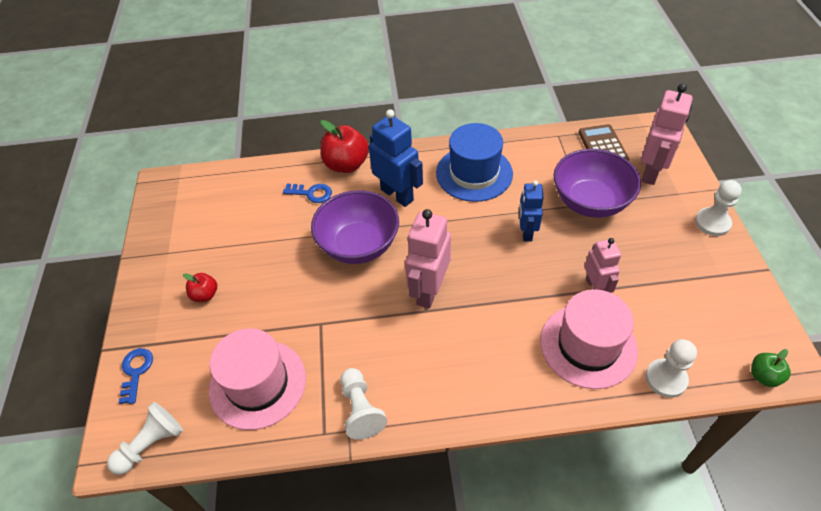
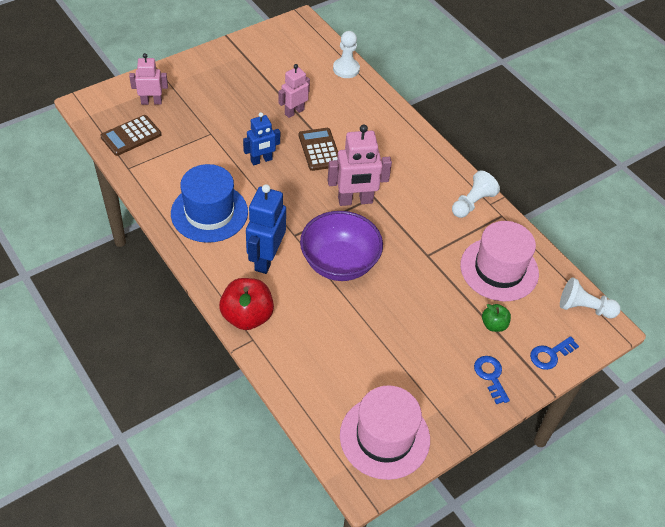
camera: 125 degrees left, 0 degrees up
red apple [183,273,217,302] -> none
blue key [283,184,332,203] -> blue key moved to [474,356,510,404]
pink hat [540,289,638,389] -> pink hat moved to [340,385,430,480]
purple bowl [554,149,641,218] -> none
pink robot [641,83,693,185] -> pink robot [129,53,168,105], size x0.64
white pawn [695,180,742,236] -> none
green apple [751,349,791,387] -> green apple moved to [482,304,511,332]
none -> brown calculator [299,128,338,171]

